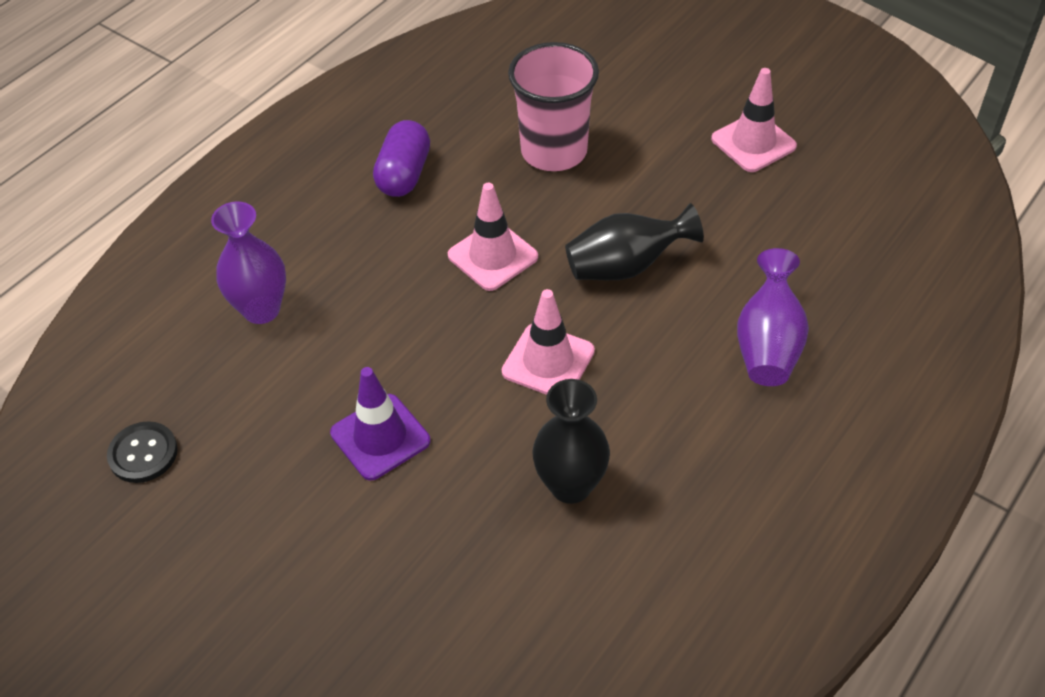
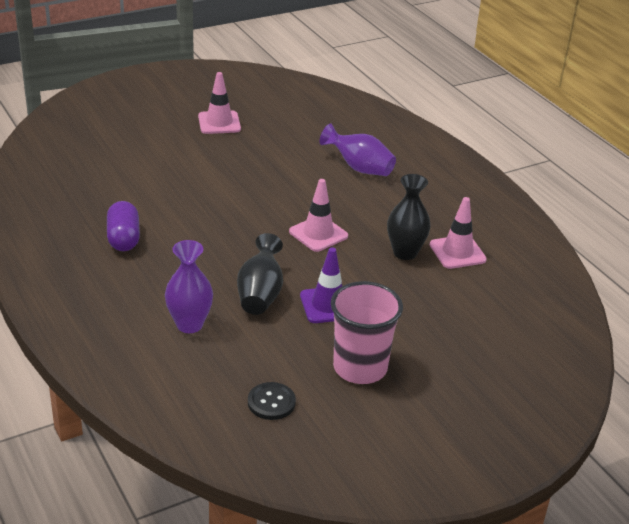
camera: 70 degrees left, 15 degrees down
purple capsule [373,120,430,197] -> purple capsule turned 45 degrees clockwise [107,201,140,251]
pink traffic cone [448,183,538,291] -> pink traffic cone moved to [430,197,487,269]
pink cup [508,42,599,171] -> pink cup moved to [331,281,403,384]
black vase [565,203,704,280] -> black vase moved to [237,233,283,315]

